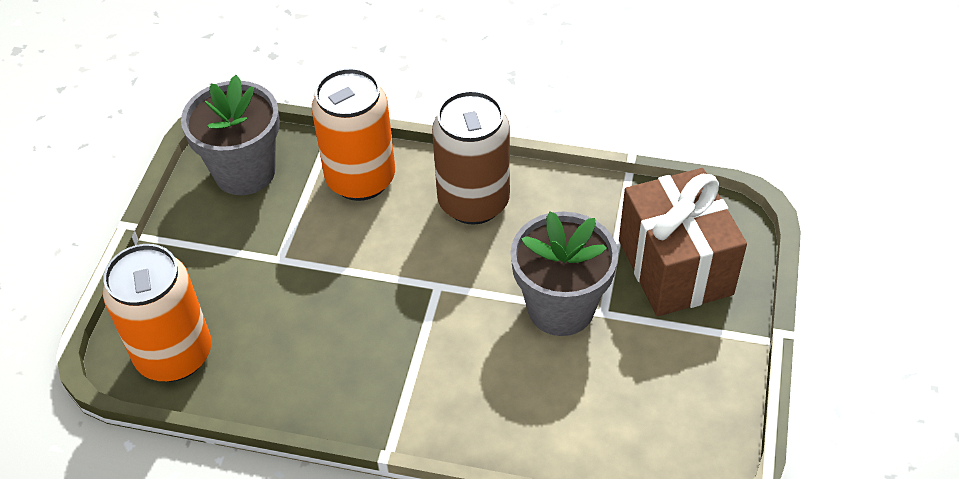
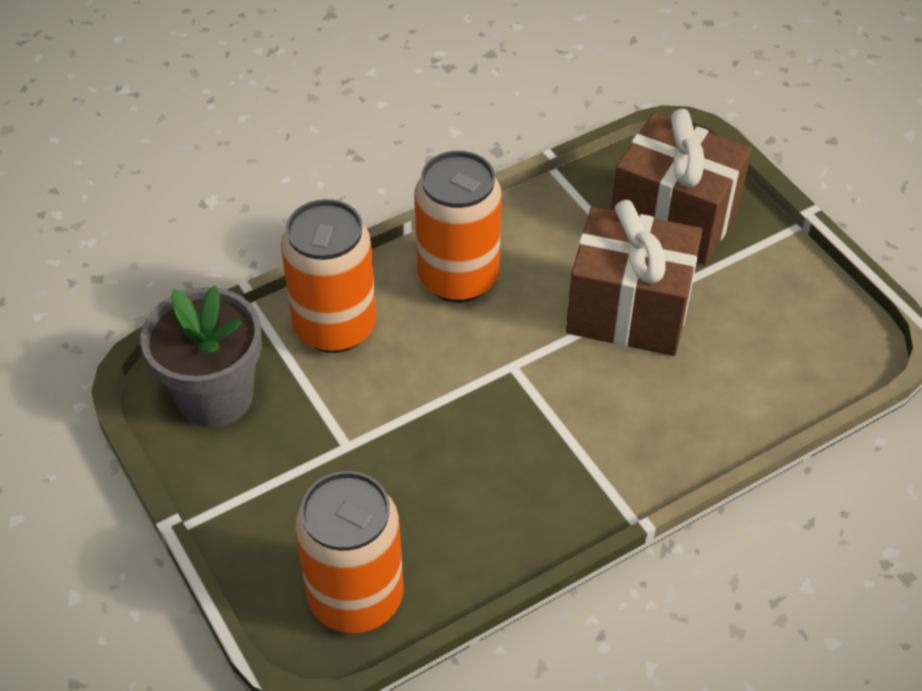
camera: 45 degrees left, 0 degrees up
brown can [432,90,510,224] -> orange can [415,151,502,303]
grey flower pot [510,211,618,336] -> brown gift [566,200,703,356]

